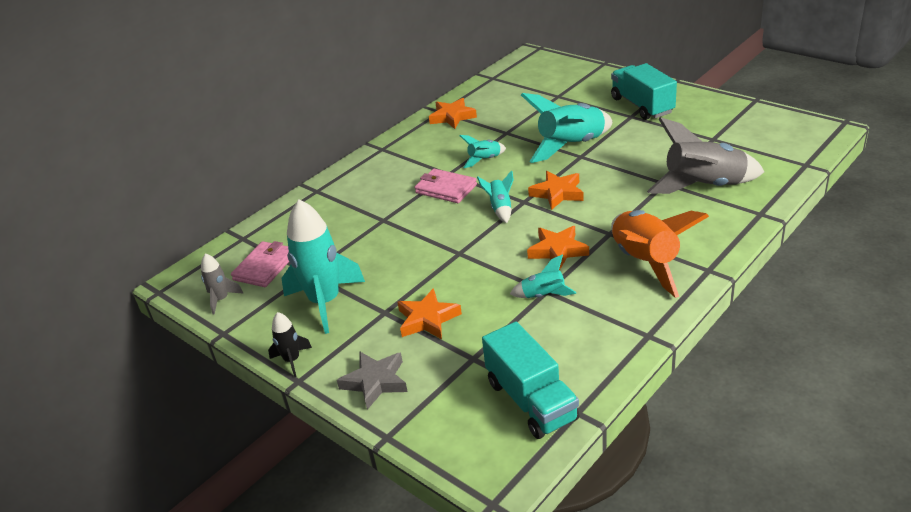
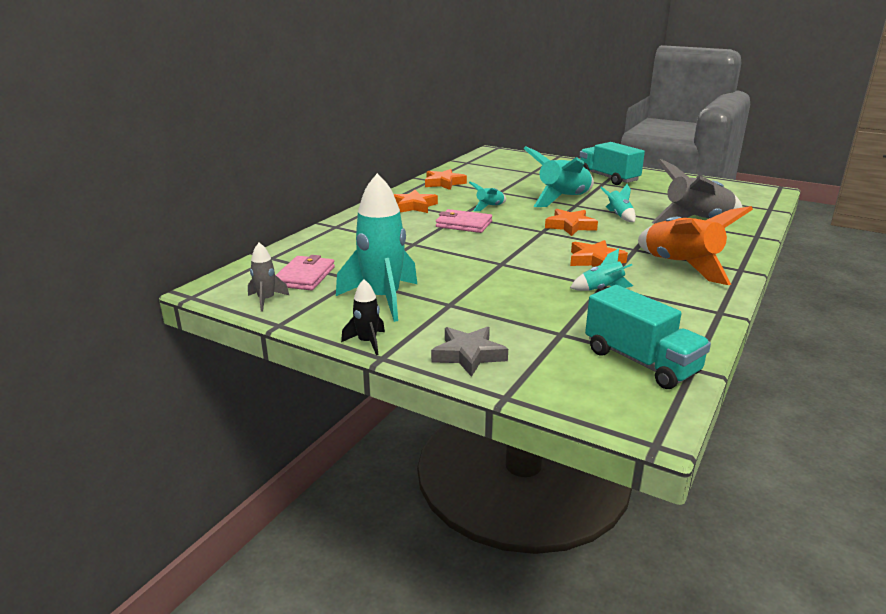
camera: 15 degrees left, 10 degrees down
orange star [397,288,462,339] -> orange star moved to [394,190,438,213]
turquoise rocket [477,170,514,223] -> turquoise rocket moved to [600,184,636,222]

